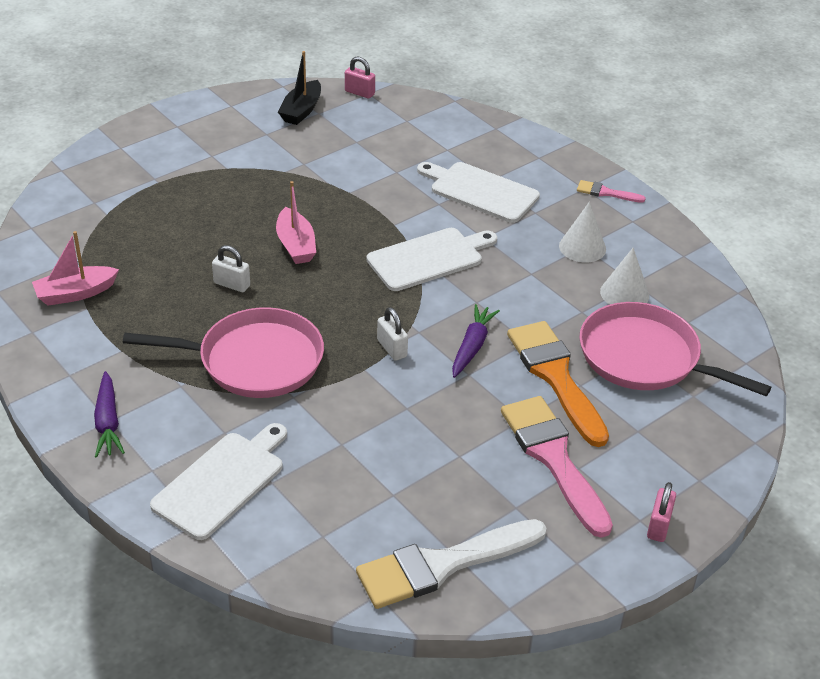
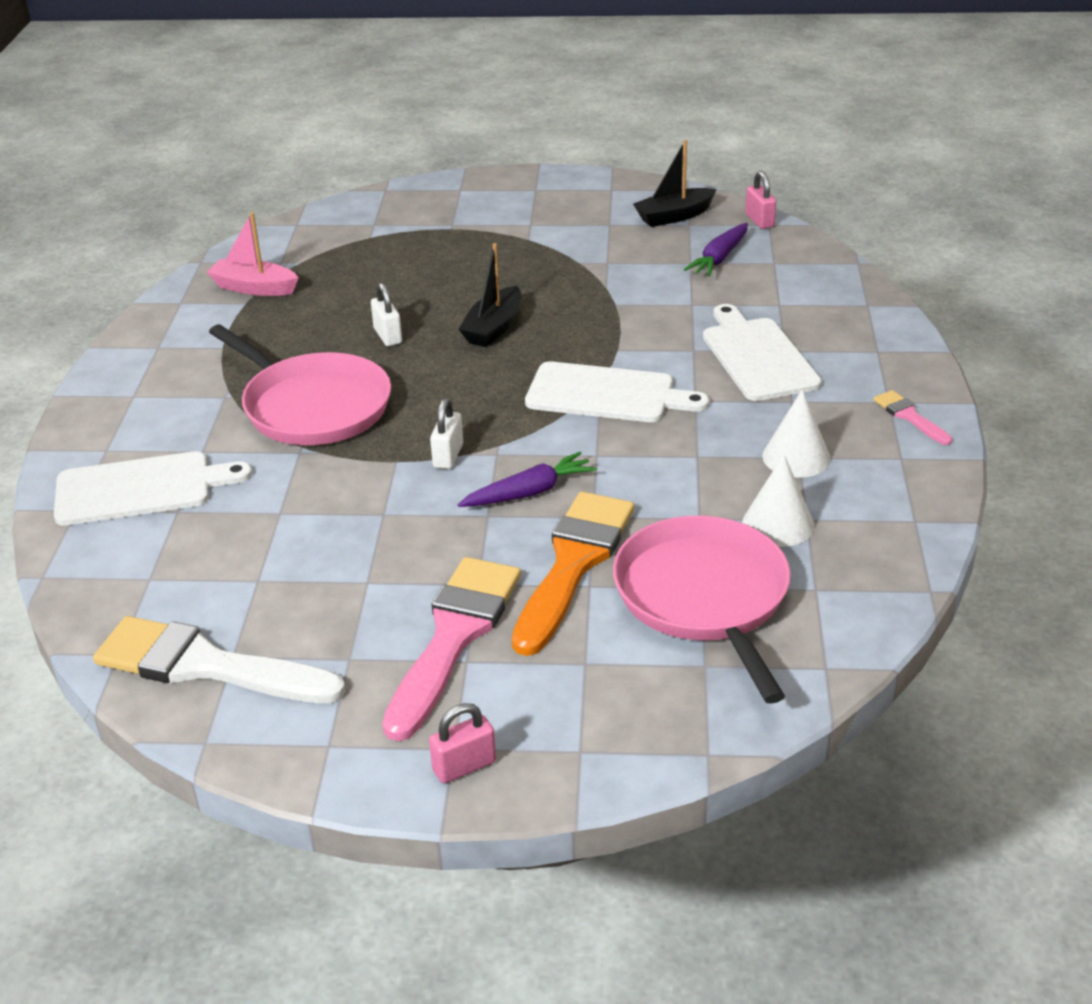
camera: 45 degrees right, 5 degrees down
purple carrot [94,371,125,457] -> purple carrot moved to [684,223,748,277]
pink boat [276,181,316,264] -> black boat [458,243,521,347]

